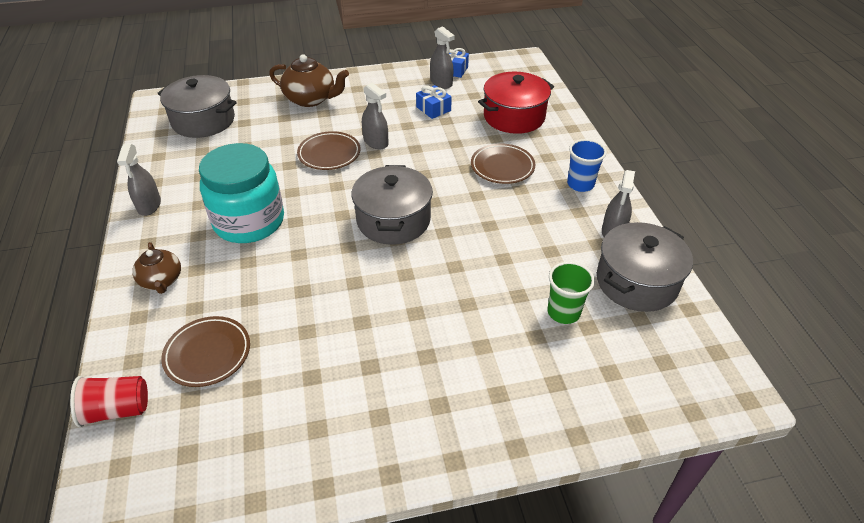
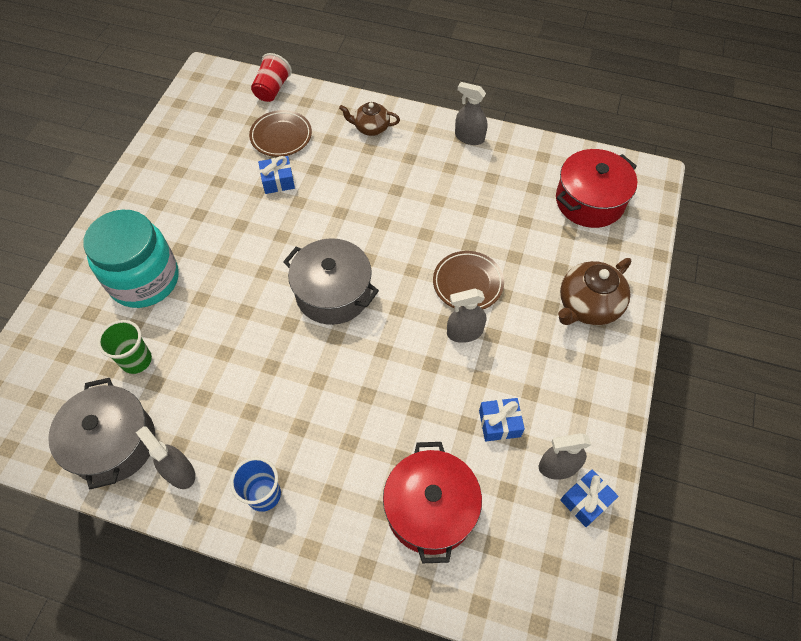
camera: 120 degrees right, 15 degrees up
grey pot [158,75,237,138] -> red pot [556,149,637,228]
turquoise jar [199,143,284,243] -> turquoise jar moved to [83,210,179,308]
brown plate [471,144,536,184] -> none
none -> blue gift [258,156,295,194]

